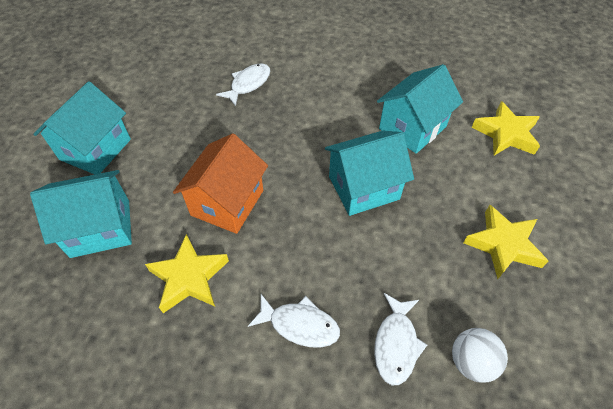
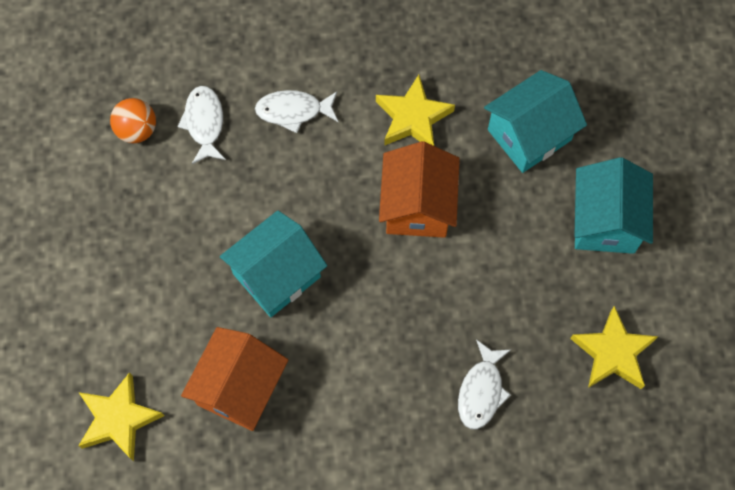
camera: 160 degrees right, 15 degrees up
turquoise house [377,64,463,154] -> orange house [181,327,288,431]
white ball [452,328,508,383] -> orange ball [110,98,156,143]
yellow star [463,205,549,279] -> yellow star moved to [570,306,658,389]

